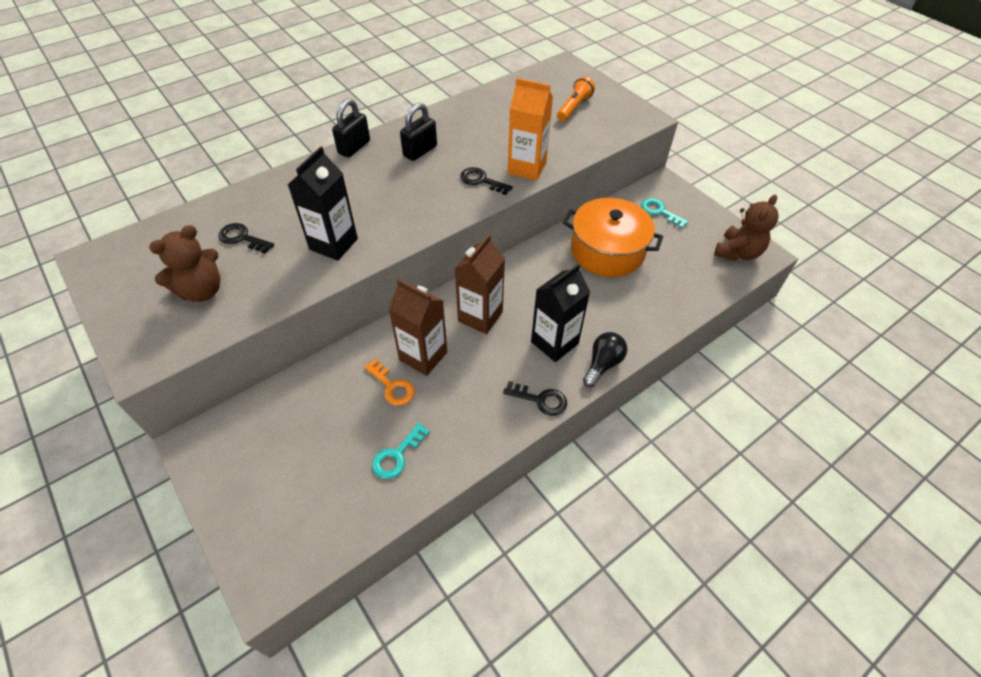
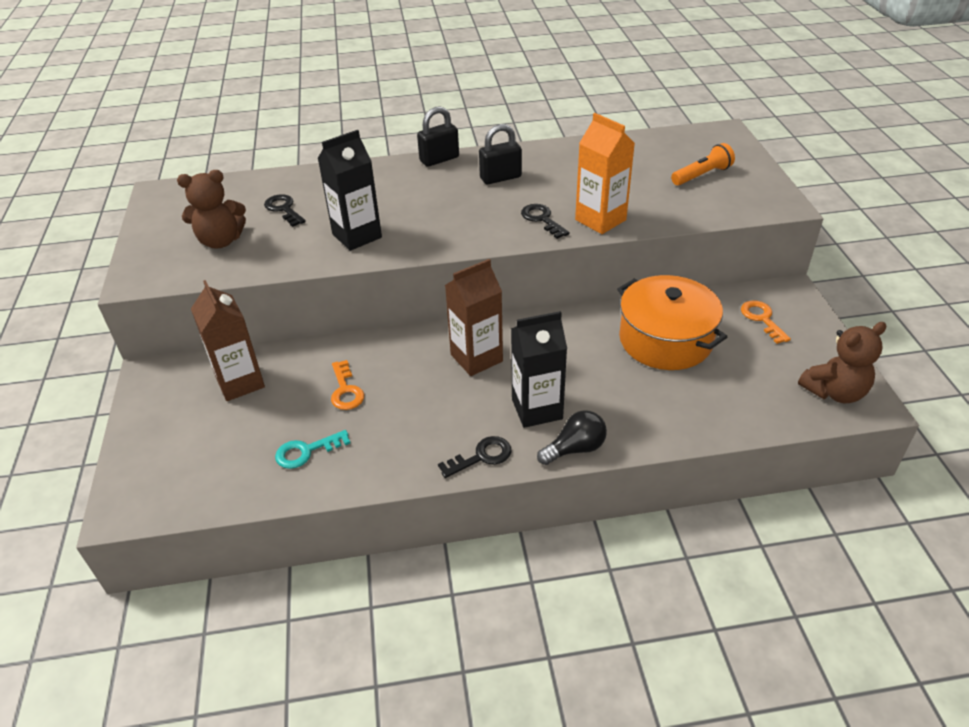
camera: 30 degrees right, 10 degrees down
brown carton [388,279,447,376] -> brown carton moved to [191,280,265,401]
black key [503,381,567,416] -> black key turned 75 degrees counterclockwise [438,436,511,478]
turquoise key [641,198,689,228] -> orange key [741,300,791,344]

